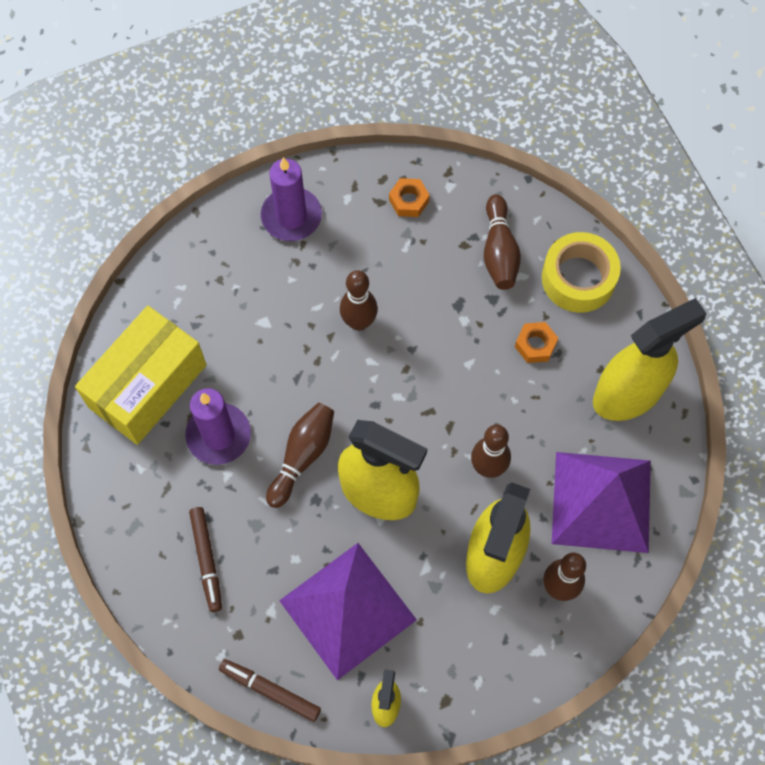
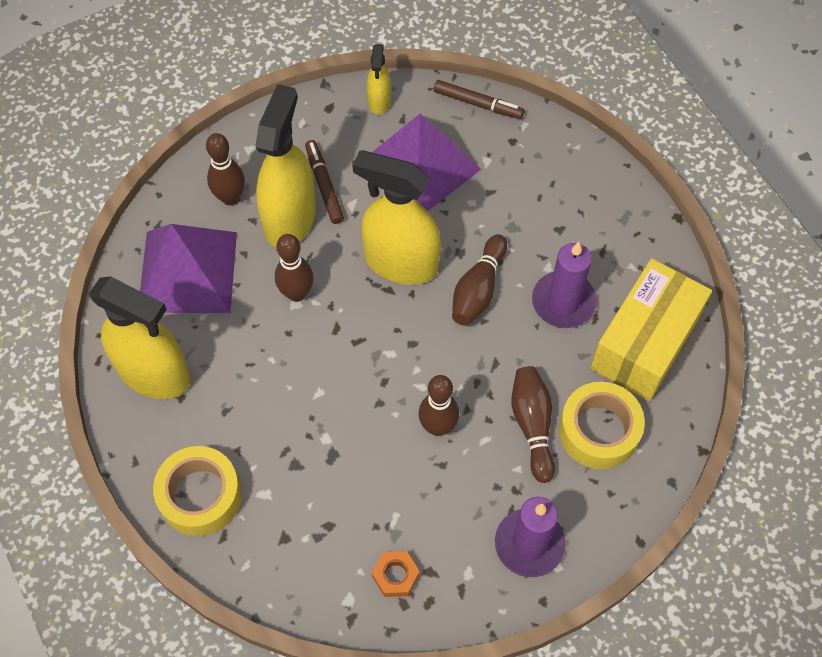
camera: 175 degrees right, 5 degrees down
brown marker [189,507,222,612] -> brown marker moved to [305,140,344,224]
brown bowling pin [484,194,521,290] -> brown bowling pin moved to [512,366,555,483]
orange nut [515,322,558,363] -> none
yellow spray bottle [593,298,706,421] -> yellow spray bottle turned 120 degrees counterclockwise [89,276,191,399]
none -> yellow tape [559,382,645,469]

